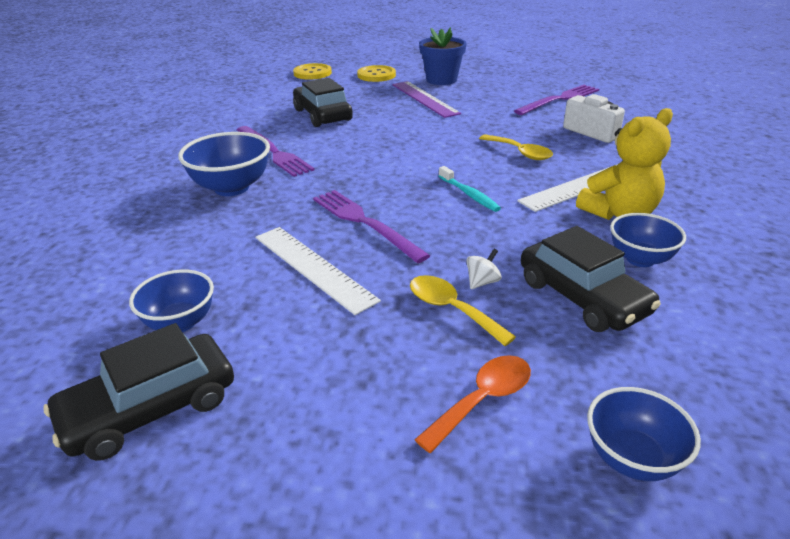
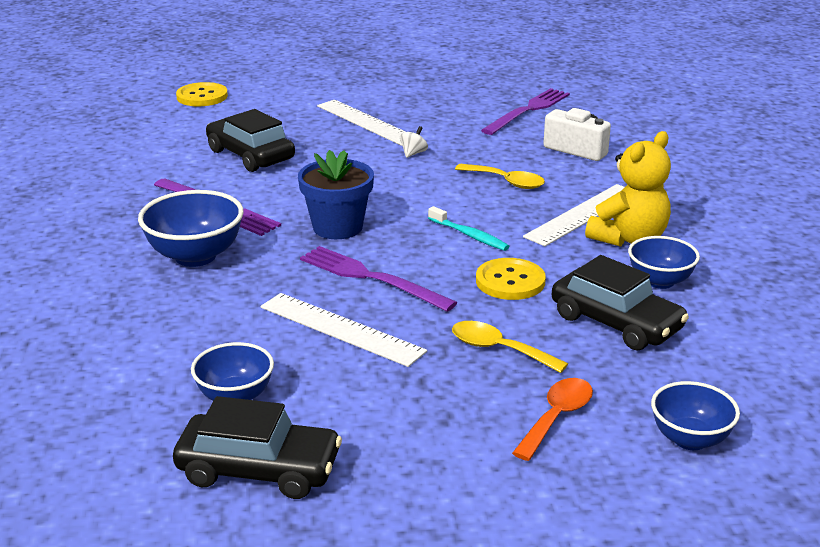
camera: 15 degrees left, 5 degrees down
black car [43,323,234,461] -> black car turned 120 degrees counterclockwise [173,396,342,499]
yellow button [357,65,396,82] -> yellow button moved to [476,258,546,300]
purple ruler [392,81,461,118] -> white ruler [317,100,406,146]
blue flower pot [419,27,467,85] -> blue flower pot moved to [298,150,374,239]
white spinning top [466,249,502,289] -> white spinning top moved to [400,126,428,158]

